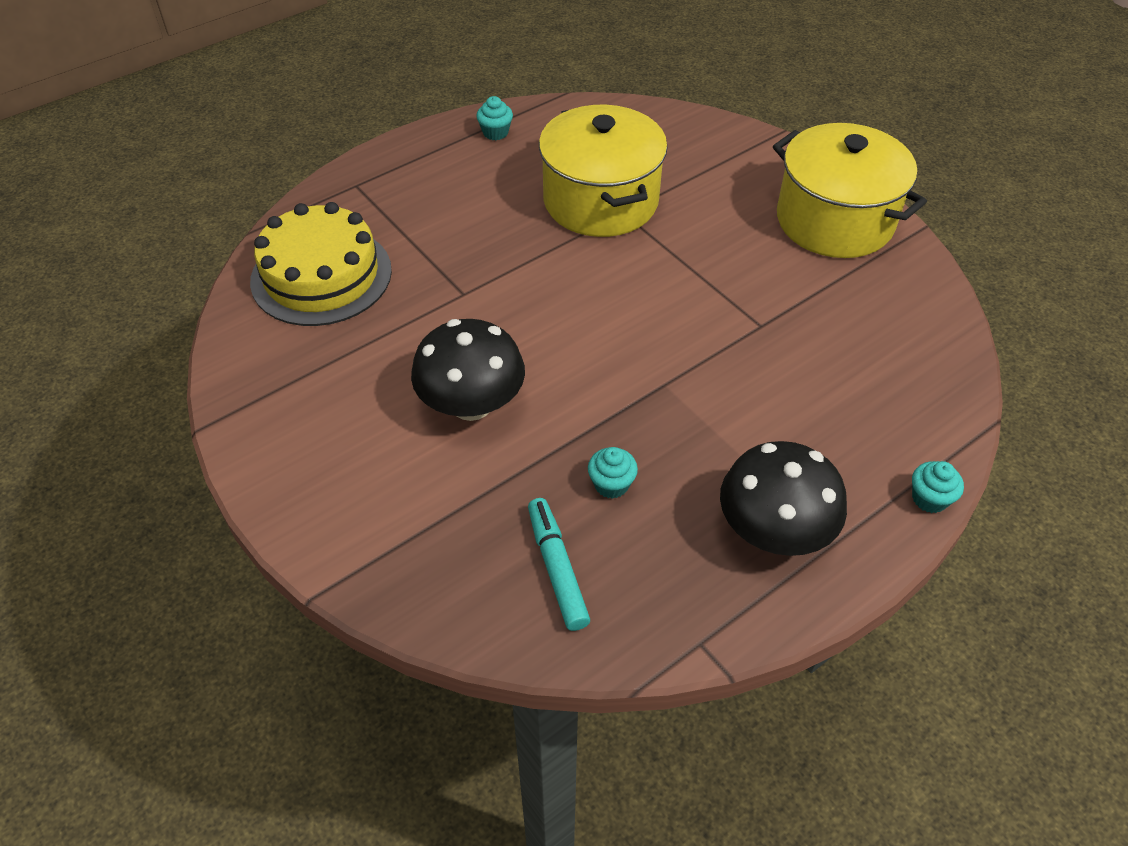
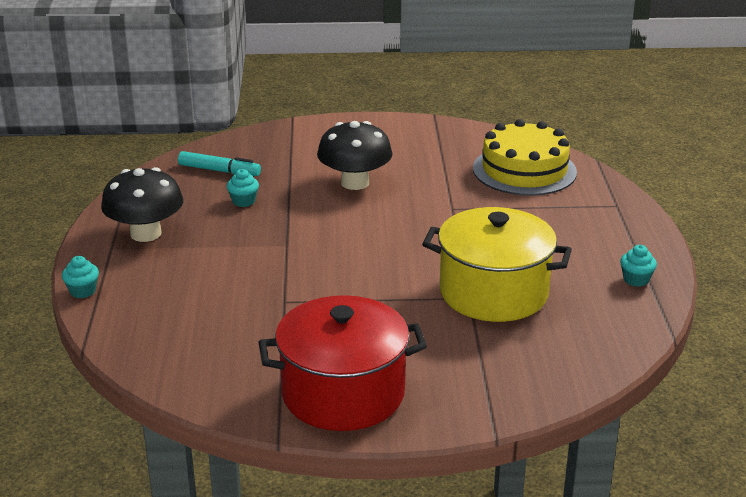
camera: 125 degrees right, 20 degrees down
yellow pot [773,123,927,258] -> red pot [259,295,427,431]

